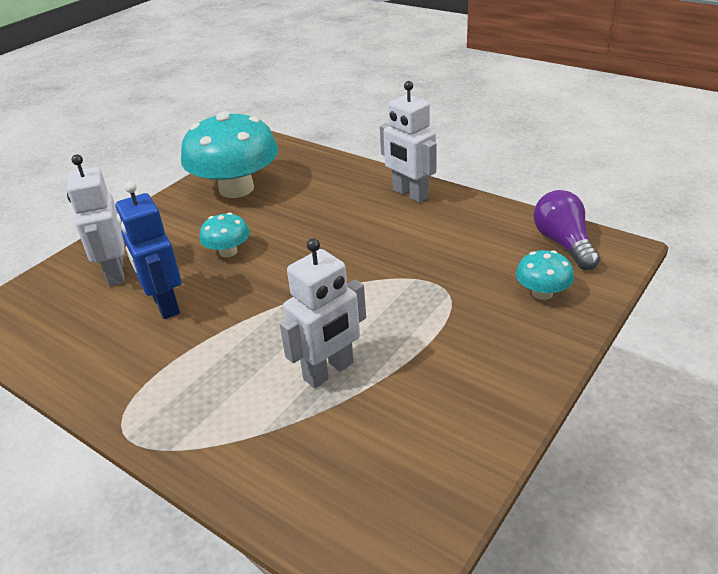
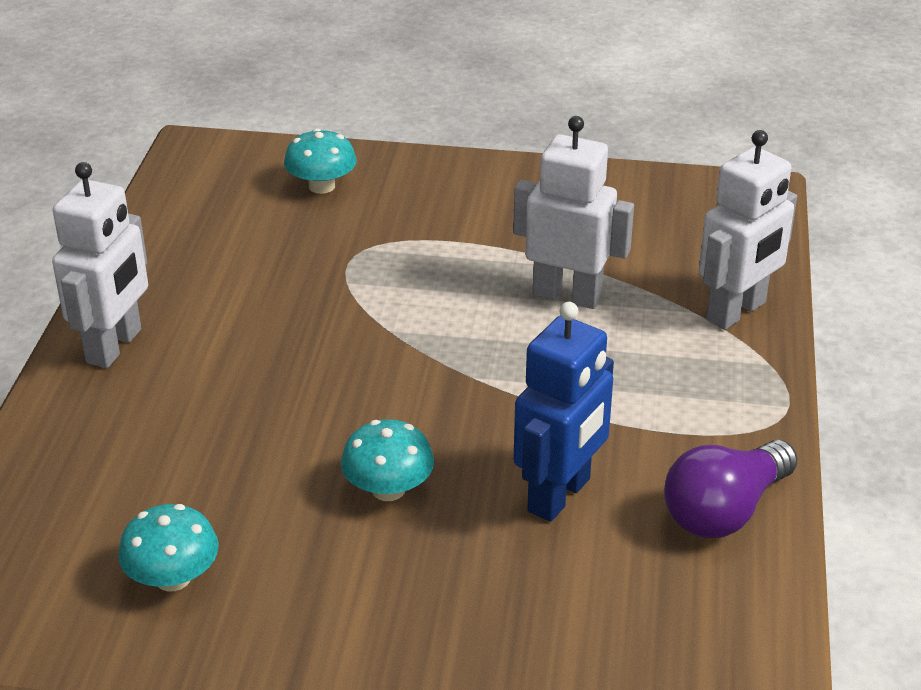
camera: 120 degrees left, 0 degrees up
white robot [67,155,125,286] -> white robot moved to [699,130,797,330]
turquoise mushroom [181,111,278,198] -> turquoise mushroom [118,504,219,591], size x0.46
purple light bulb [533,190,600,270] -> purple light bulb moved to [664,440,798,538]

